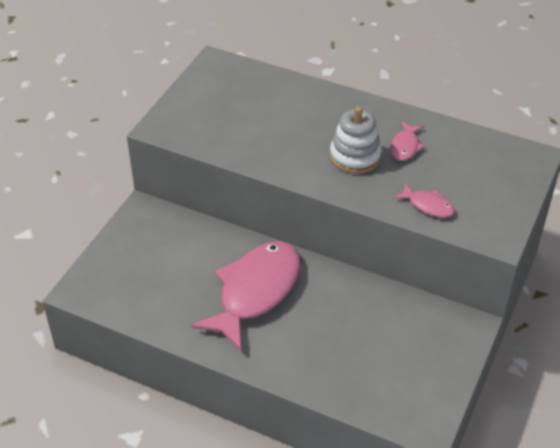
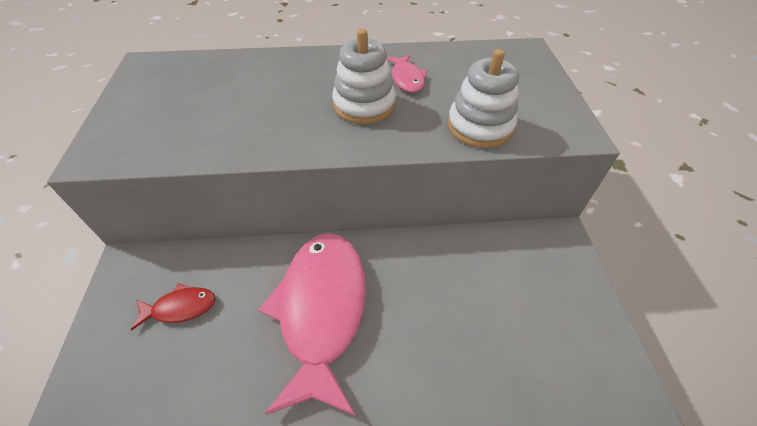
camera: 30 degrees left, 5 degrees up
pink fish [393,183,455,217] -> white stacking toy [448,49,519,148]
none -> red fish [131,284,216,330]

